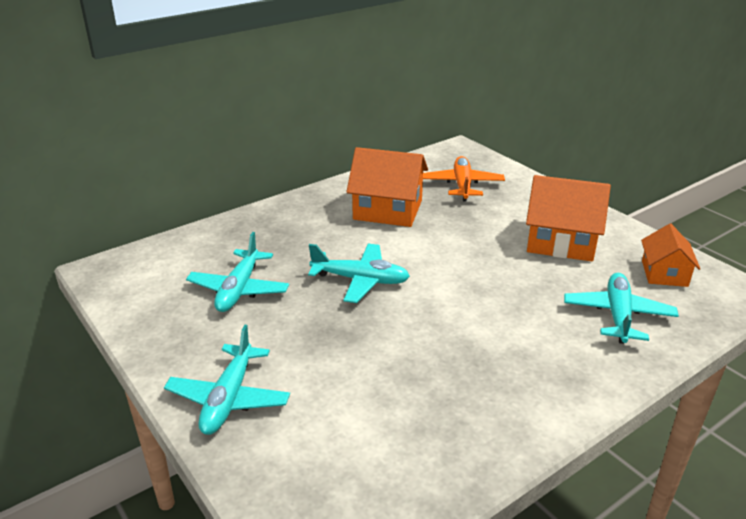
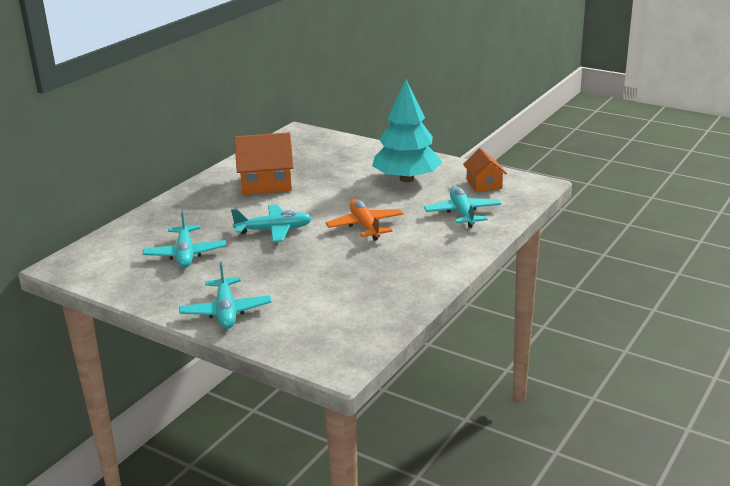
camera: 20 degrees left, 5 degrees down
orange plane [423,156,505,202] -> orange plane moved to [326,199,403,241]
orange house [526,175,611,261] -> turquoise tree [372,79,442,182]

